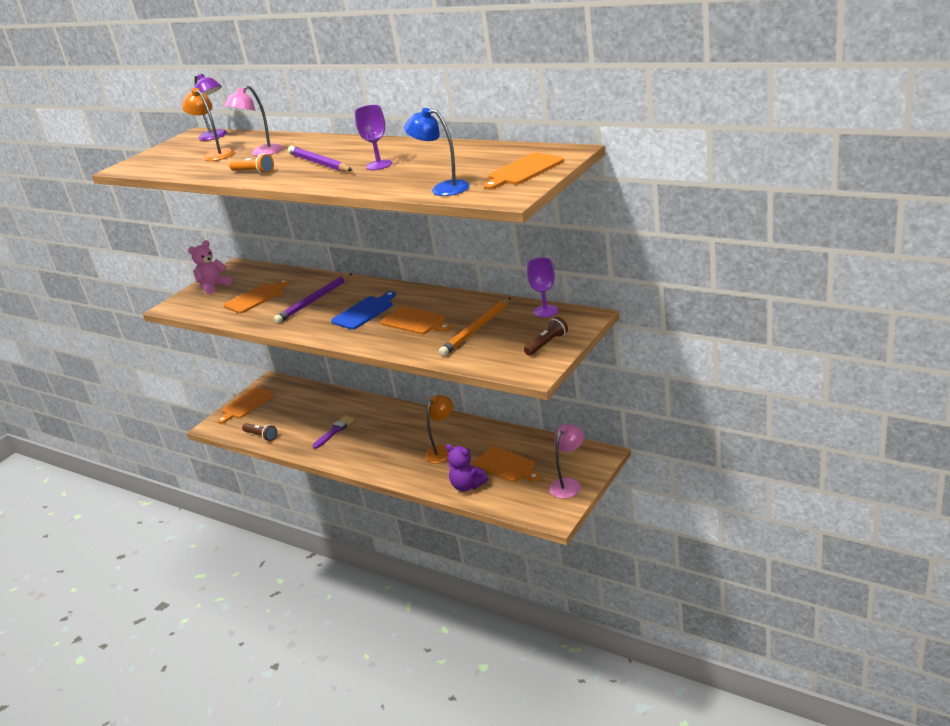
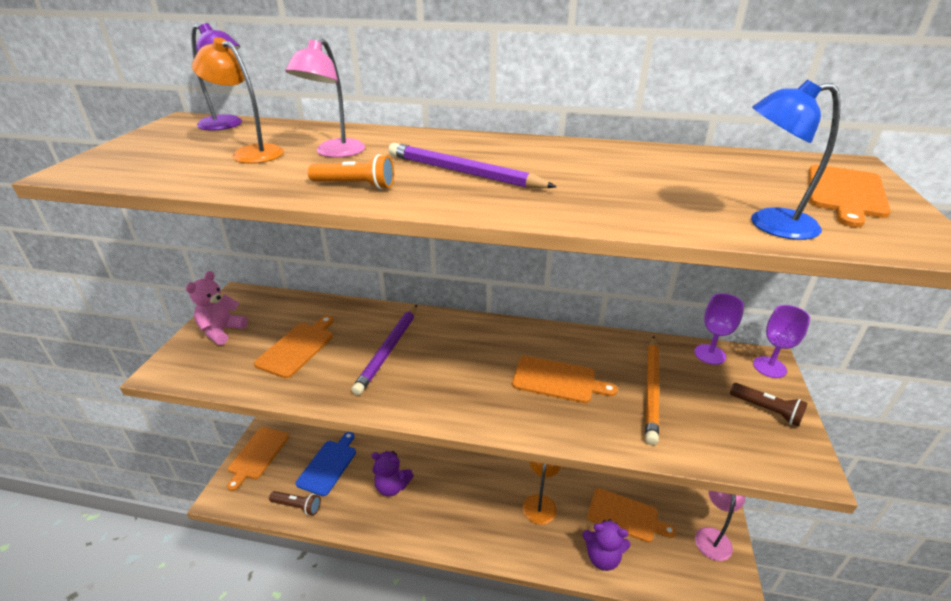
camera: 25 degrees left, 5 degrees up
purple brush [313,416,354,449] -> purple teddy bear [371,451,414,497]
blue cutting board [331,291,396,330] -> blue cutting board moved to [296,432,356,496]
purple goblet [355,105,392,170] -> purple goblet moved to [753,305,810,378]
brown flashlight [524,317,568,356] -> brown flashlight turned 105 degrees clockwise [730,383,808,427]

